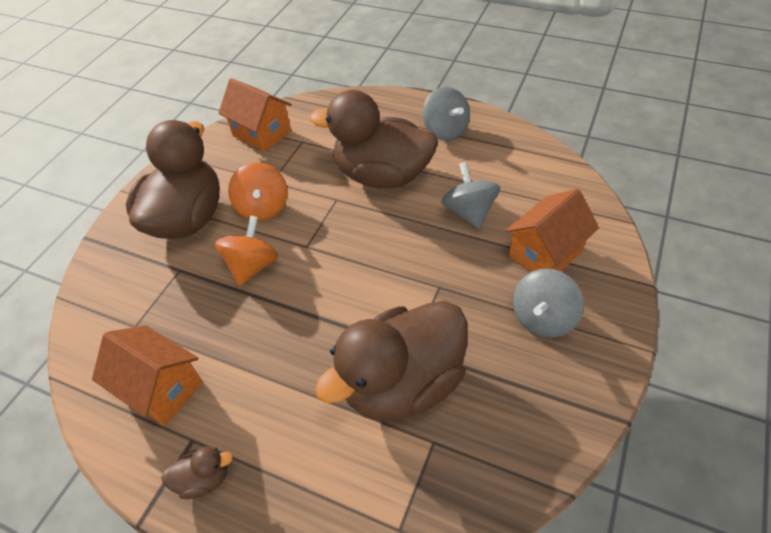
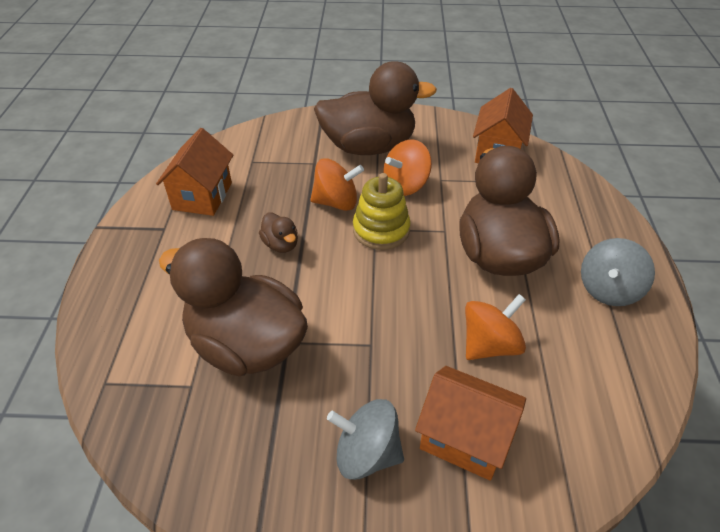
camera: 65 degrees right, 5 degrees down
brown duck [161,446,233,499] -> brown duck moved to [259,213,298,253]
grey spinning top [441,162,500,229] -> orange spinning top [465,294,526,360]
none -> yellow stacking toy [353,173,411,250]

